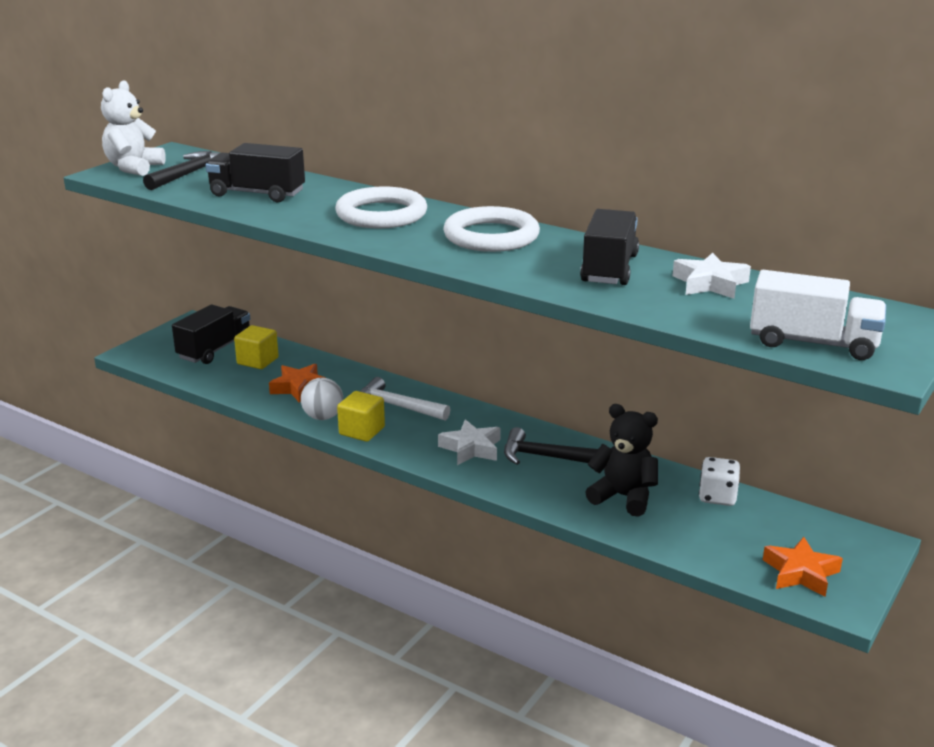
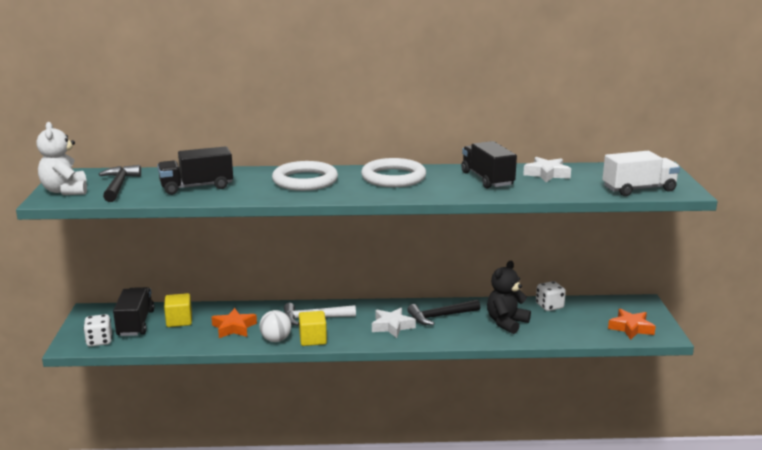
camera: 35 degrees left, 5 degrees down
black teddy bear [585,404,658,517] -> black teddy bear turned 45 degrees counterclockwise [487,261,531,334]
none -> white dice [83,314,112,347]

